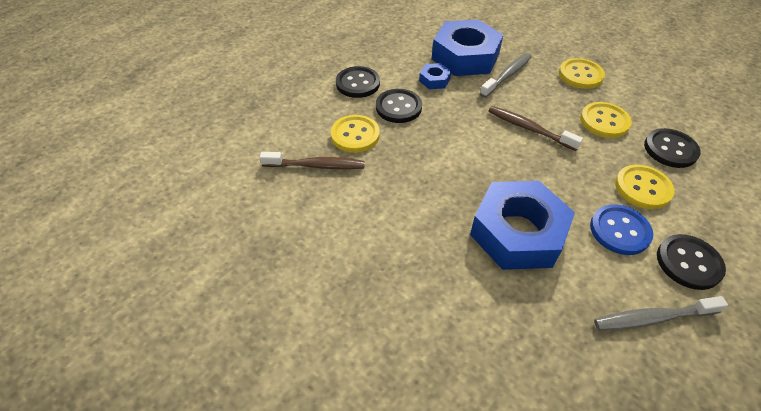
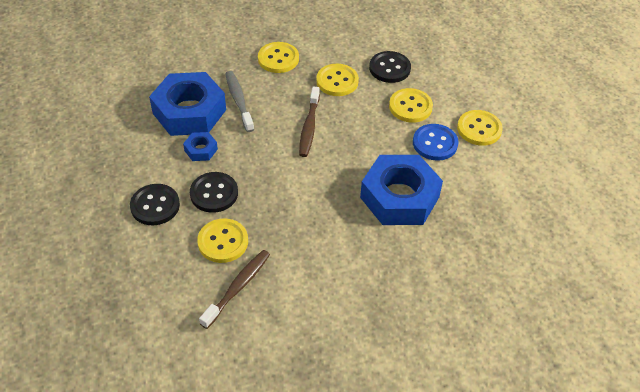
camera: 60 degrees left, 0 degrees up
brown toothbrush [488,106,583,151] -> brown toothbrush turned 60 degrees counterclockwise [299,86,320,157]
grey toothbrush [594,296,728,331] -> none
black button [657,234,726,290] -> yellow button [457,110,503,146]

